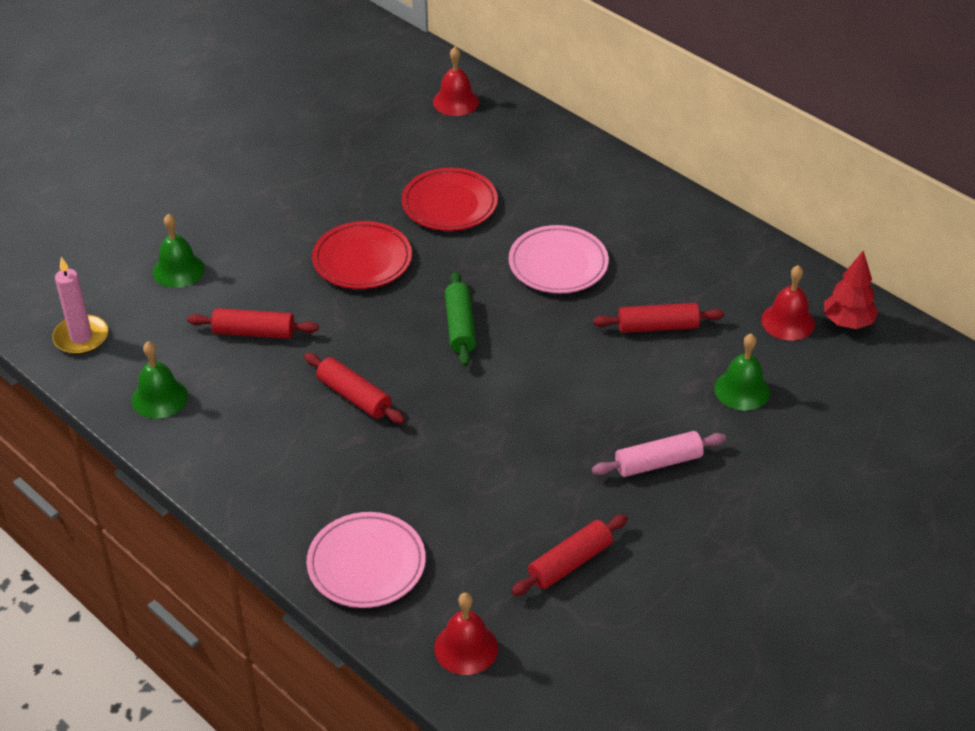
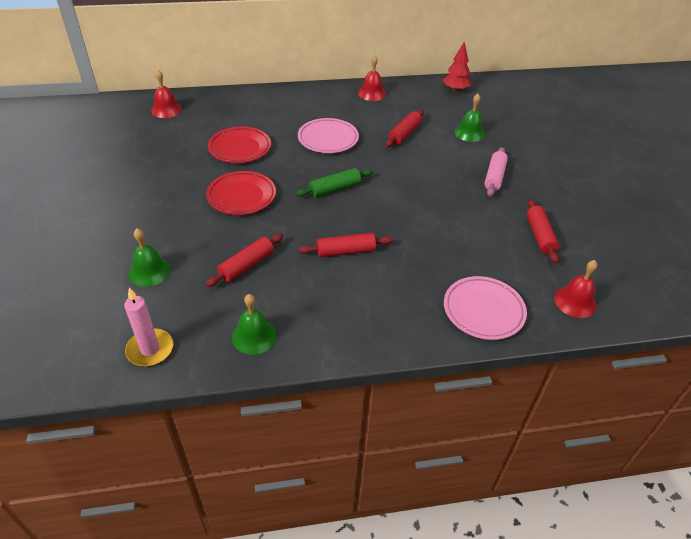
camera: 55 degrees left, 0 degrees up
green rolling pin [445,271,476,366] -> green rolling pin turned 60 degrees counterclockwise [296,168,373,197]
red bell [761,265,815,341] -> red bell moved to [358,55,386,101]

